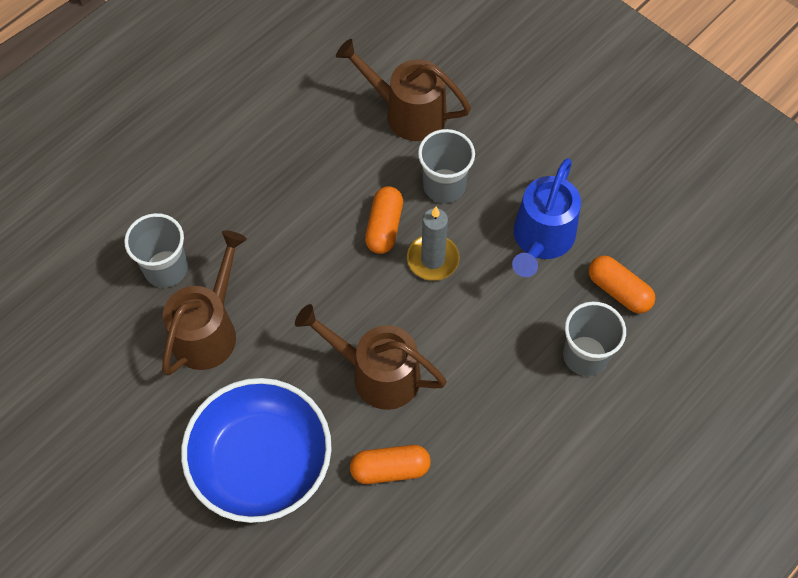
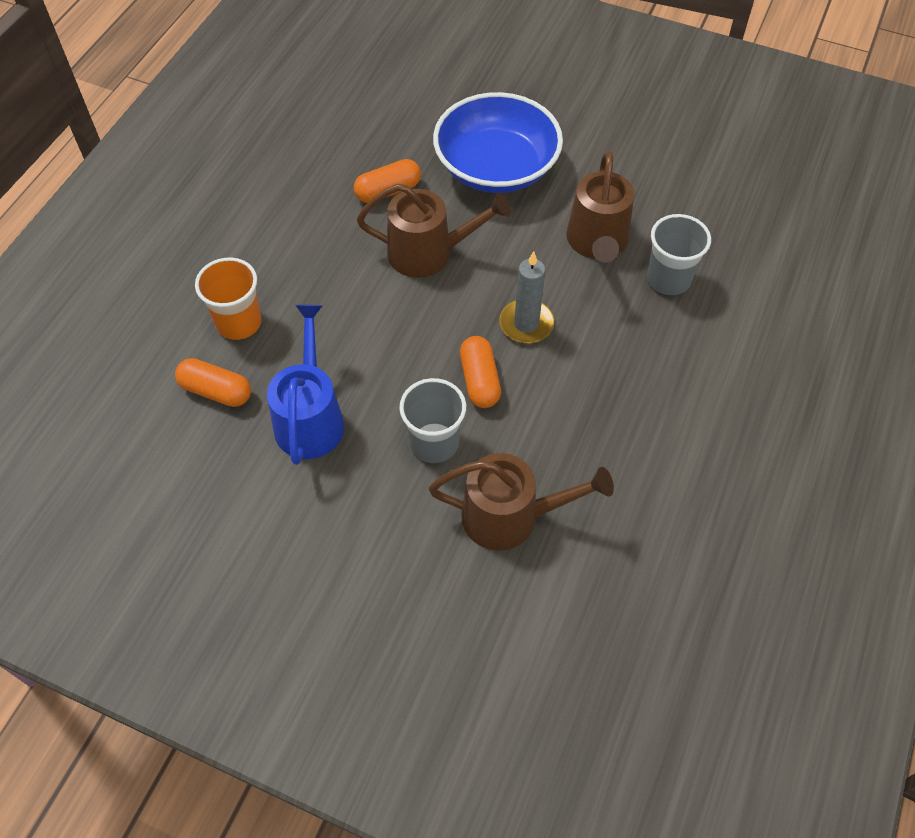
camera: 160 degrees right, 5 degrees down
grey candle [407,207,459,281] -> grey candle moved to [499,251,554,343]
grey cup [563,301,626,376] -> orange cup [195,257,262,340]

